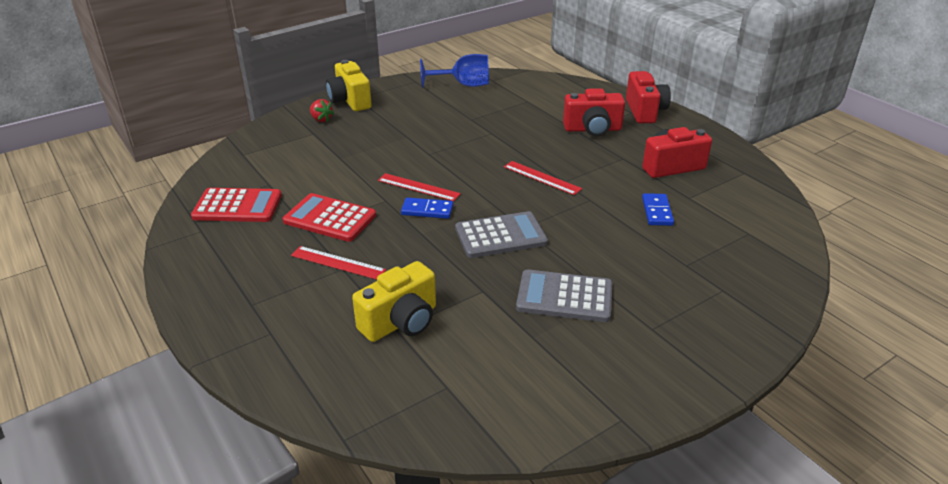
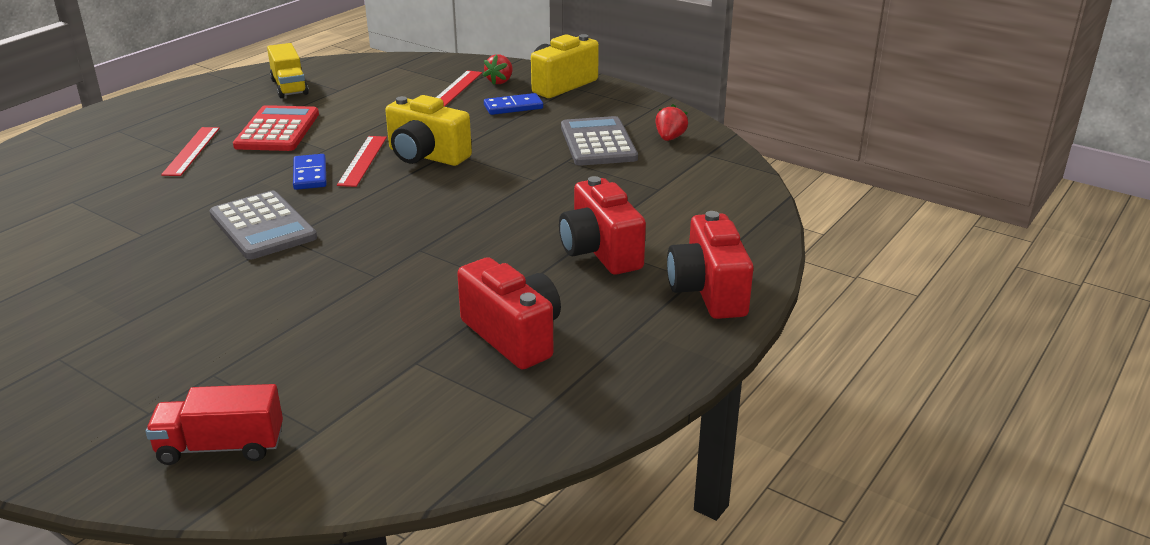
camera: 70 degrees right, 5 degrees down
red calculator [191,188,282,222] -> yellow truck [267,43,309,98]
yellow camera [352,261,436,342] -> yellow camera moved to [385,95,472,166]
blue goblet [420,54,489,87] -> red strawberry [655,104,688,141]
red ruler [504,161,582,195] -> red ruler moved to [436,70,482,107]
grey calculator [516,269,613,322] -> grey calculator moved to [561,116,638,166]
red camera [626,71,671,123] -> red camera turned 105 degrees clockwise [667,211,753,319]
blue domino [642,193,674,226] -> blue domino moved to [484,93,543,115]
none -> red truck [146,384,283,465]

